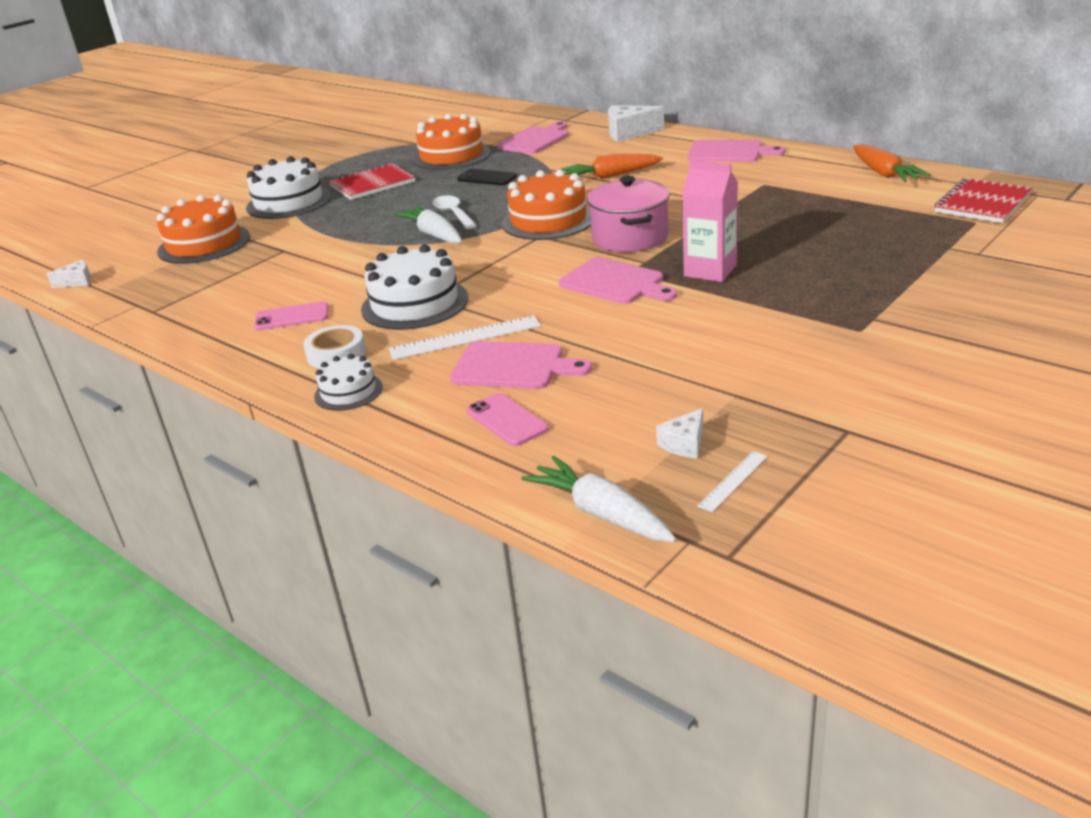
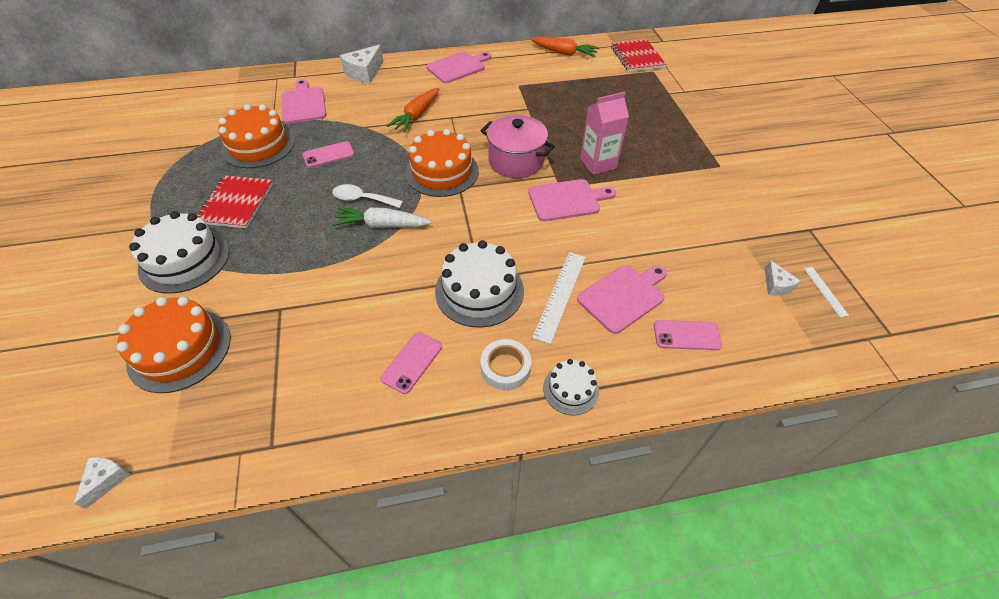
camera: 55 degrees left, 20 degrees up
black phone [457,169,517,185] -> pink phone [302,141,354,167]
white carrot [522,456,676,542] -> none

